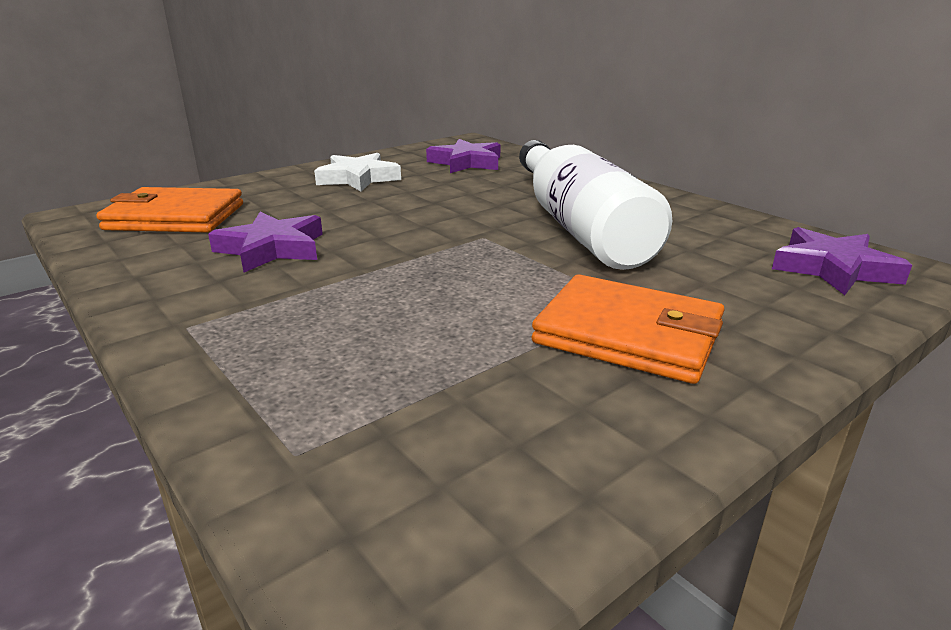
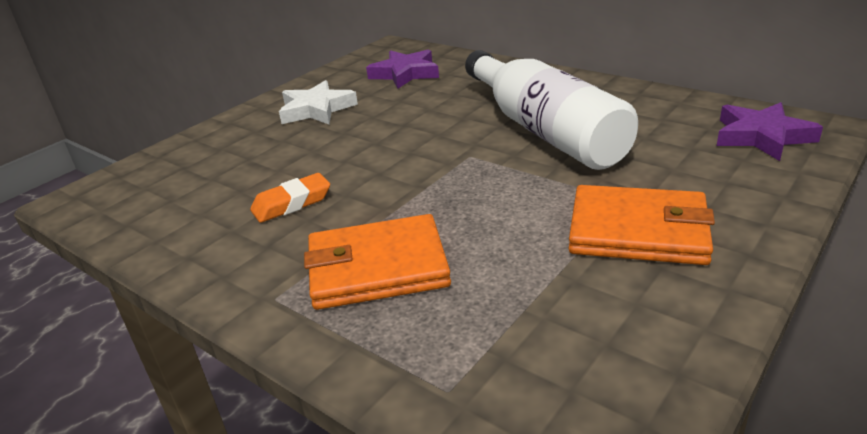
camera: 10 degrees left, 5 degrees up
orange wallet [96,187,243,233] -> orange wallet moved to [304,214,451,310]
purple star [208,212,323,272] -> orange eraser [250,173,330,223]

